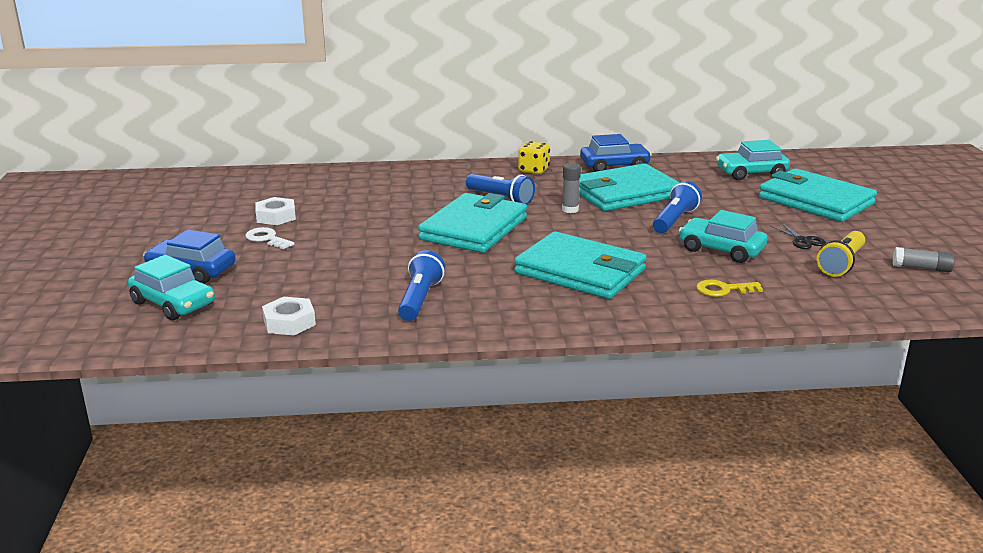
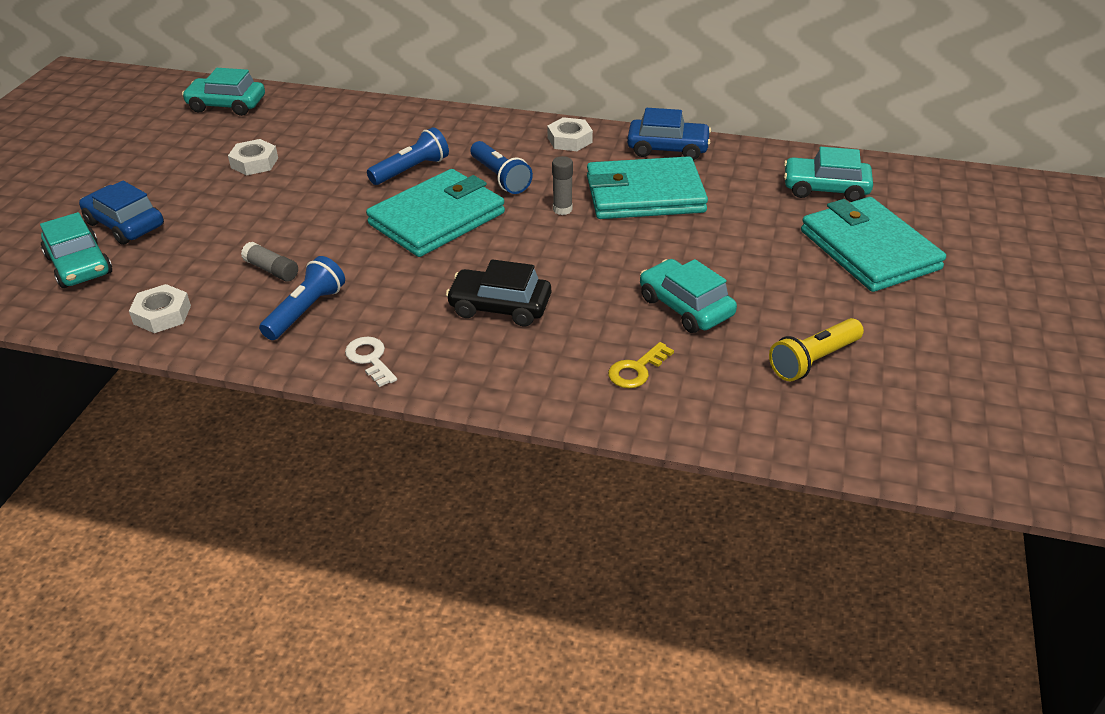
camera: 20 degrees right, 15 degrees up
white key [245,227,295,249] -> white key moved to [345,337,397,387]
turquoise wallet [514,231,647,299] -> black car [446,259,551,326]
yellow dice [518,141,550,174] -> white nut [547,117,593,151]
blue flashlight [653,181,702,233] -> blue flashlight moved to [367,127,449,185]
yellow key [696,280,763,297] -> yellow key turned 60 degrees counterclockwise [608,342,674,388]
black scissors [771,223,826,249] -> none
grey glue stick [893,247,955,272] -> grey glue stick moved to [241,242,298,282]
none -> turquoise car [182,68,265,116]

